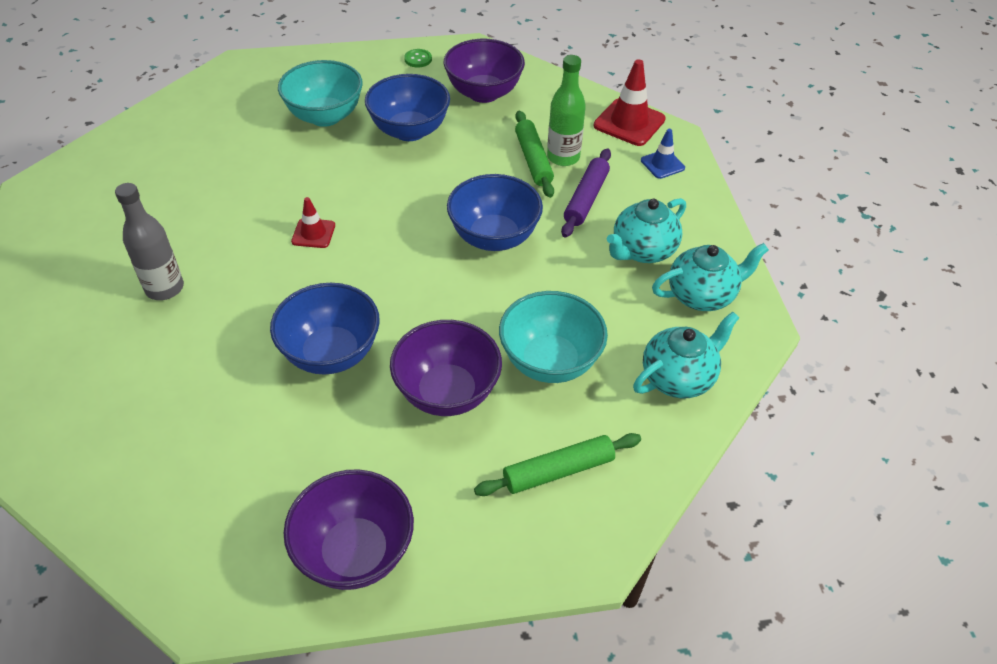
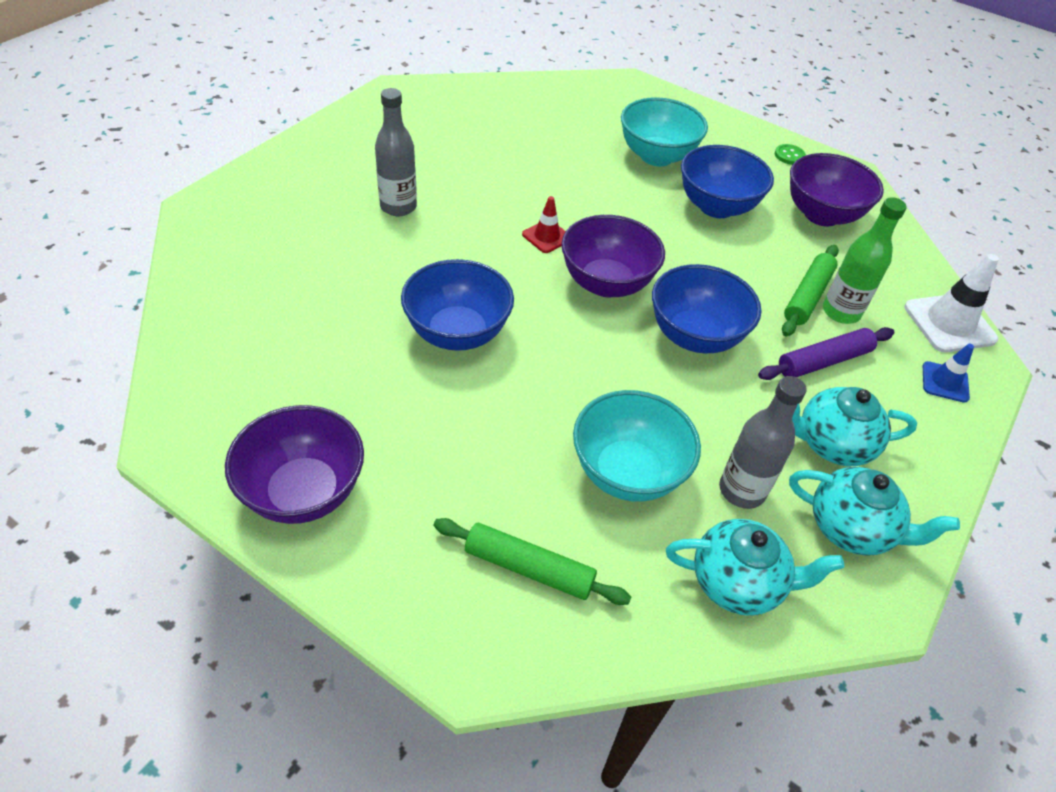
camera: 40 degrees right, 0 degrees up
purple bowl [390,320,502,416] -> purple bowl moved to [561,215,665,297]
red traffic cone [594,59,666,146] -> white traffic cone [904,254,999,352]
none -> grey bottle [719,376,807,509]

